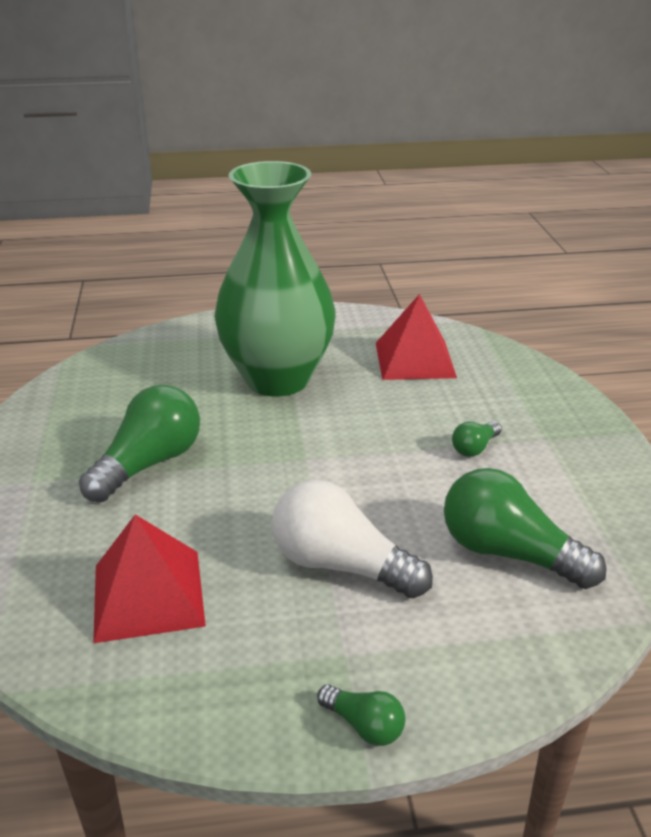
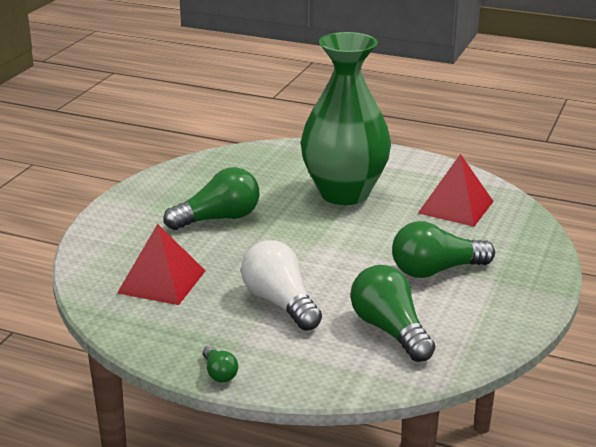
camera: 30 degrees right, 5 degrees down
green light bulb [452,421,502,457] -> green light bulb [392,221,495,278], size x2.09

